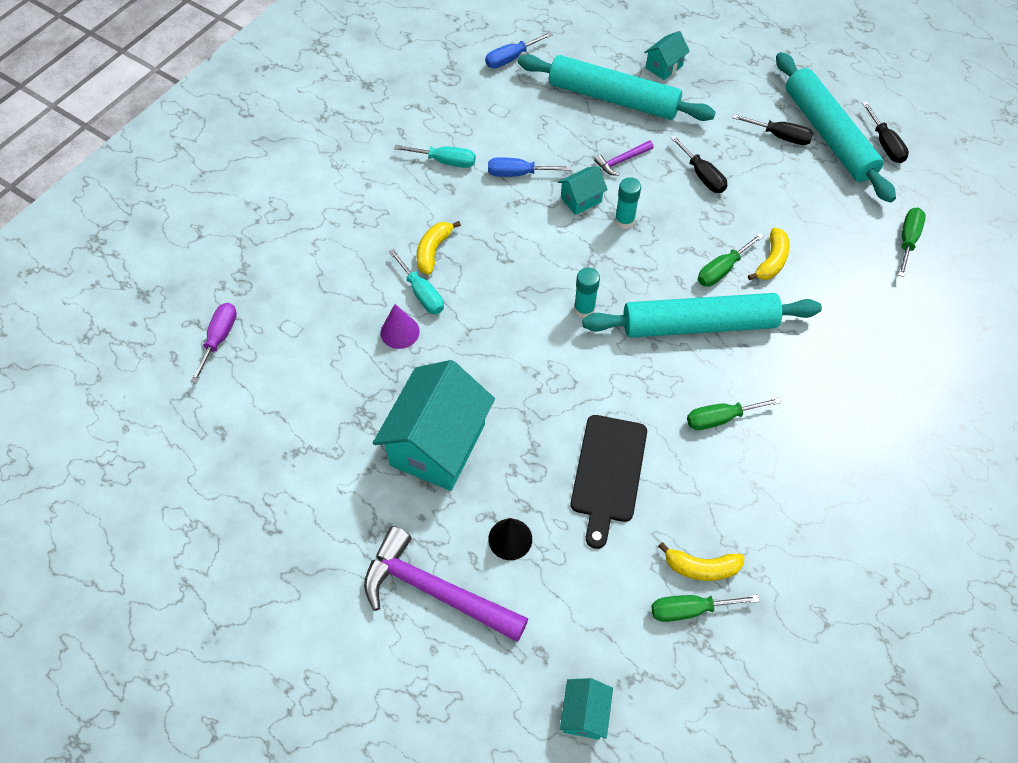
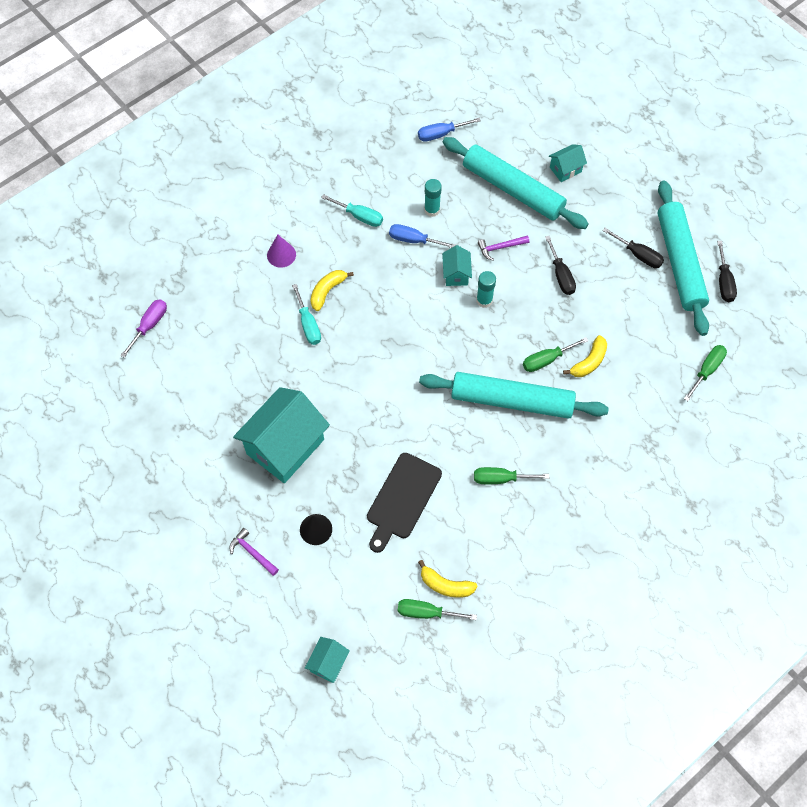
camera: 15 degrees right, 5 degrees up
purple hammer [364,526,528,642] -> purple hammer [229,528,279,576], size x0.46
purple cone [381,304,420,349] -> purple cone moved to [267,235,296,268]
turquoise house [558,166,608,215] -> turquoise house turned 75 degrees counterclockwise [442,245,472,286]
turquoise glue stick [574,268,600,318] -> turquoise glue stick moved to [424,179,442,217]

